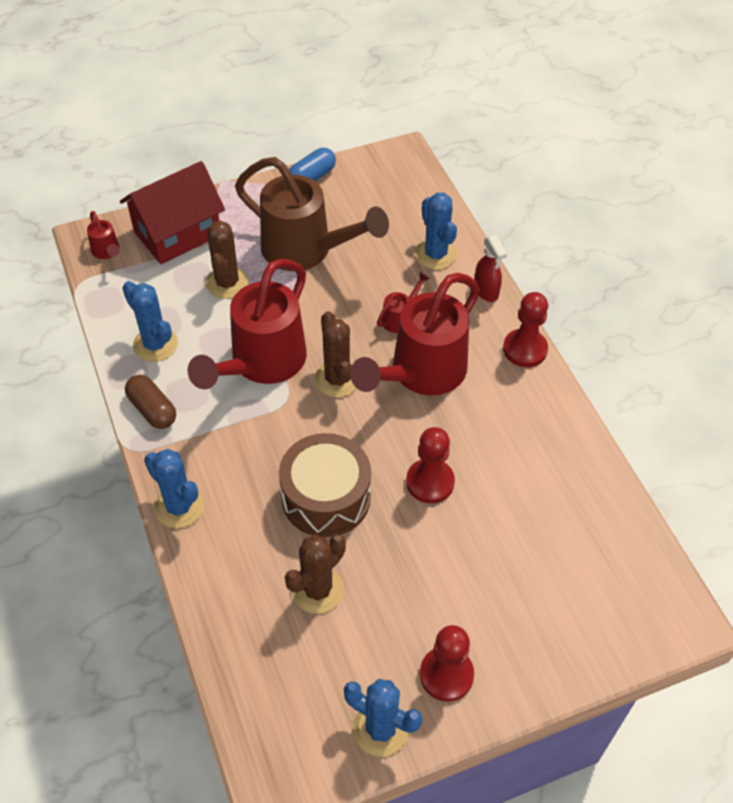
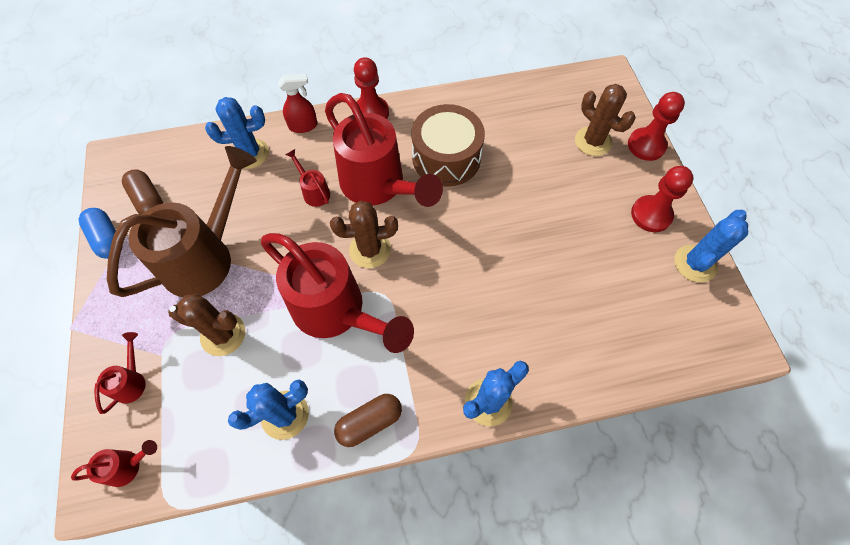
camera: 80 degrees left, 10 degrees up
red house [120,161,225,264] -> red watering can [94,332,146,414]
brown drum [279,433,371,537] -> brown drum moved to [411,104,485,187]
brown cactus [285,534,346,614] -> brown cactus moved to [575,84,635,156]
red pawn [406,427,455,503] -> red pawn moved to [628,92,685,161]
none -> brown capsule [122,169,163,214]

